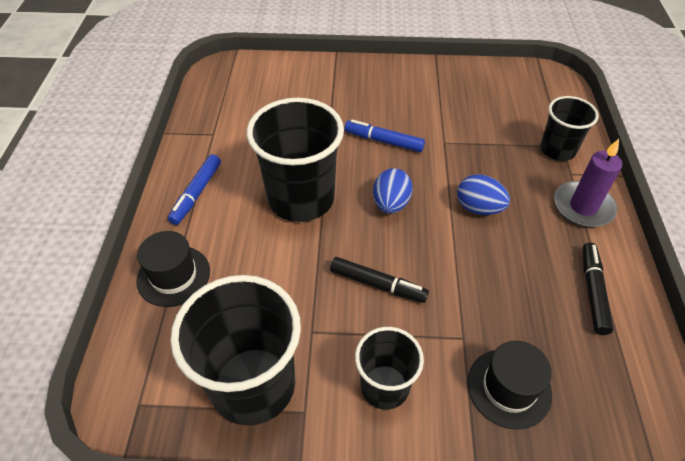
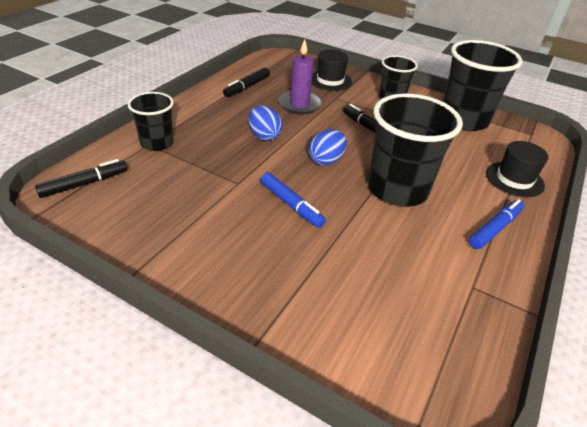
camera: 155 degrees left, 10 degrees down
purple candle [554,139,622,227] -> purple candle moved to [278,39,322,114]
none -> black marker [35,159,127,198]

